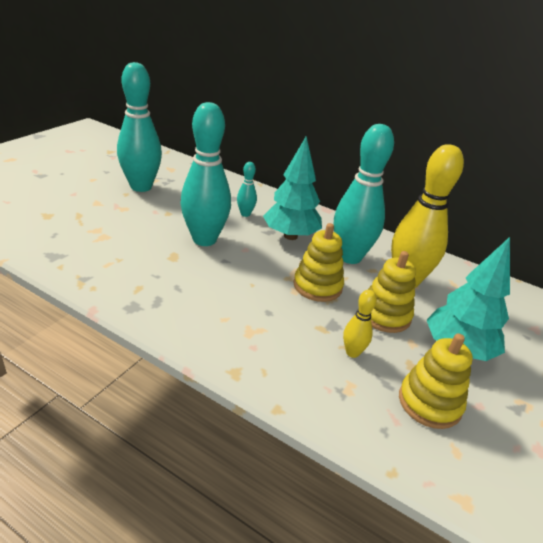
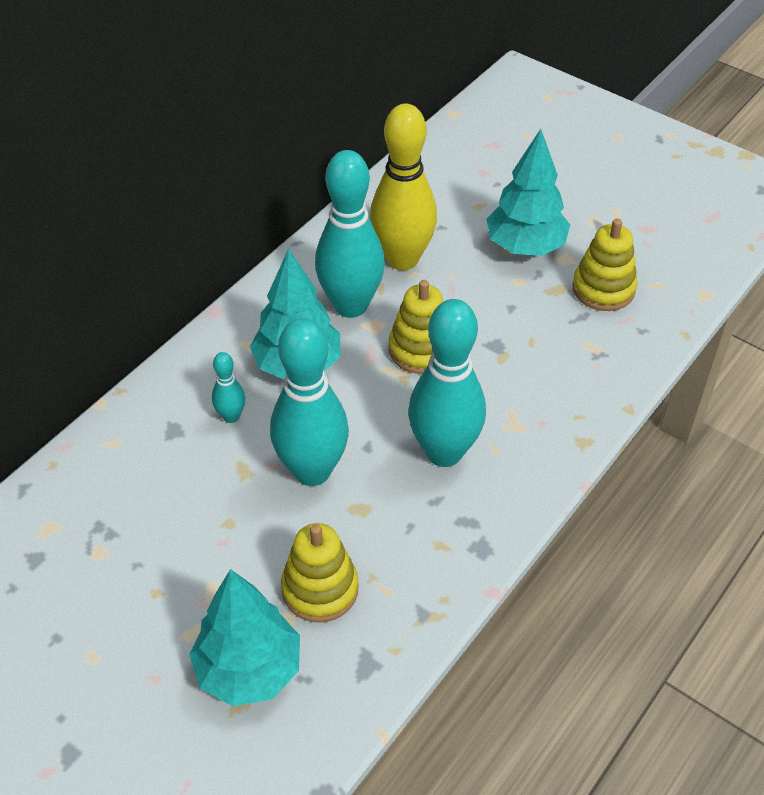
camera: 80 degrees left, 15 degrees up
turquoise bowling pin [117,62,162,192] -> turquoise bowling pin moved to [408,299,486,467]
yellow bowling pin [343,290,377,358] -> none
yellow stacking toy [368,251,416,333] -> yellow stacking toy moved to [281,523,359,623]
none -> turquoise tree [189,569,300,706]

